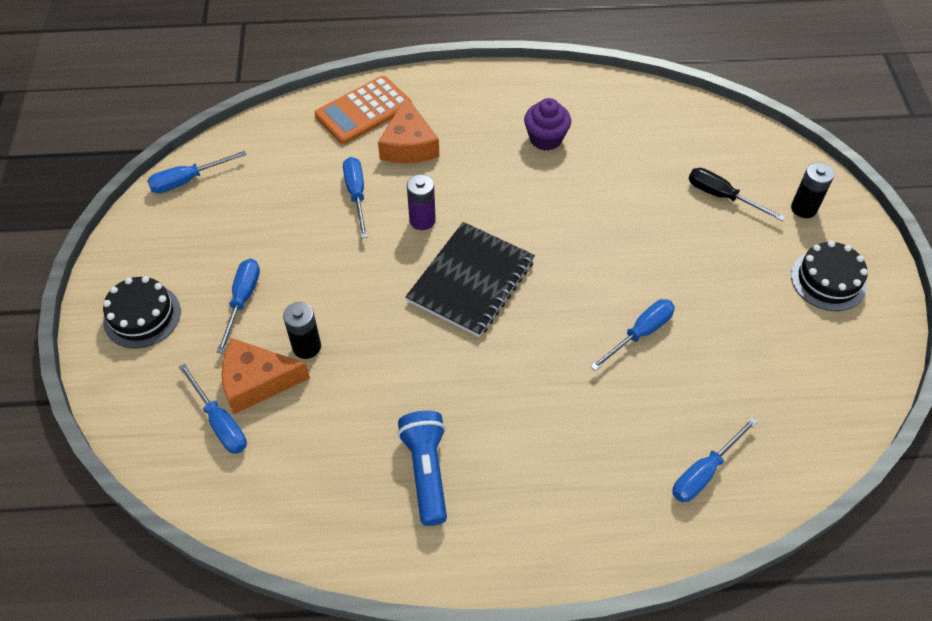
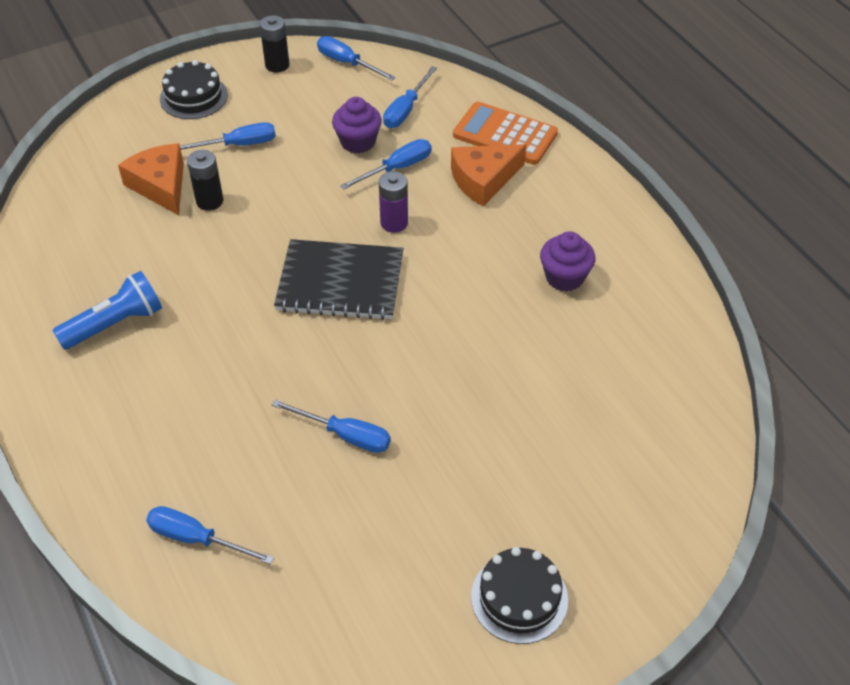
camera: 65 degrees right, 5 degrees down
blue screwdriver [179,364,247,454] -> blue screwdriver moved to [383,66,437,128]
black screwdriver [689,168,785,221] -> none
black battery [791,162,834,218] -> black battery moved to [260,15,290,73]
none -> purple cupcake [332,97,382,153]

